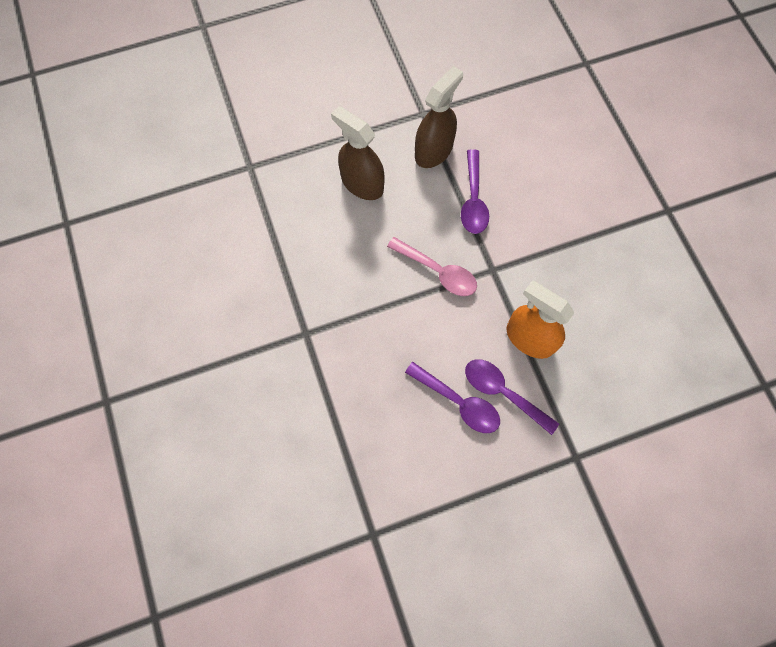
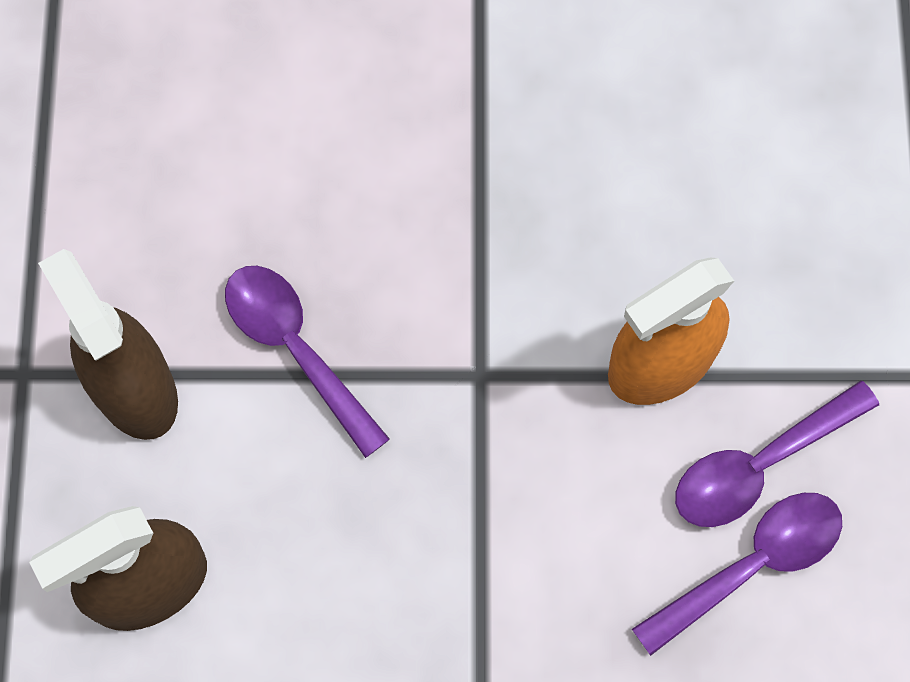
camera: 70 degrees left, 0 degrees up
pink spoon [387,237,477,296] -> none
purple spoon [461,149,489,234] -> purple spoon turned 150 degrees counterclockwise [225,266,390,458]

